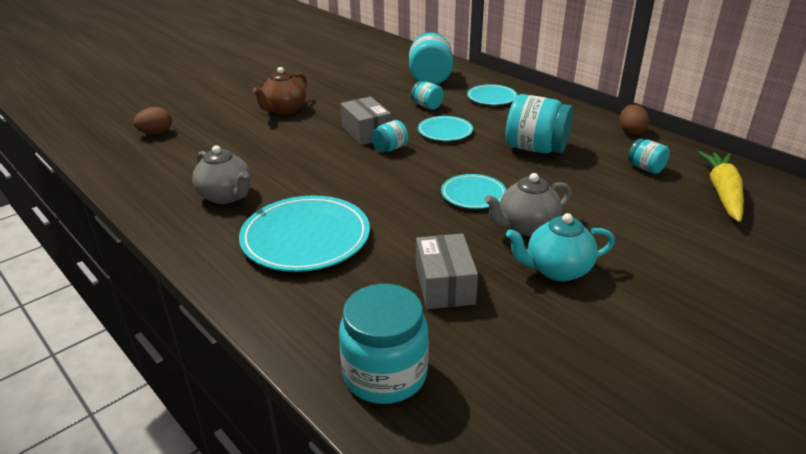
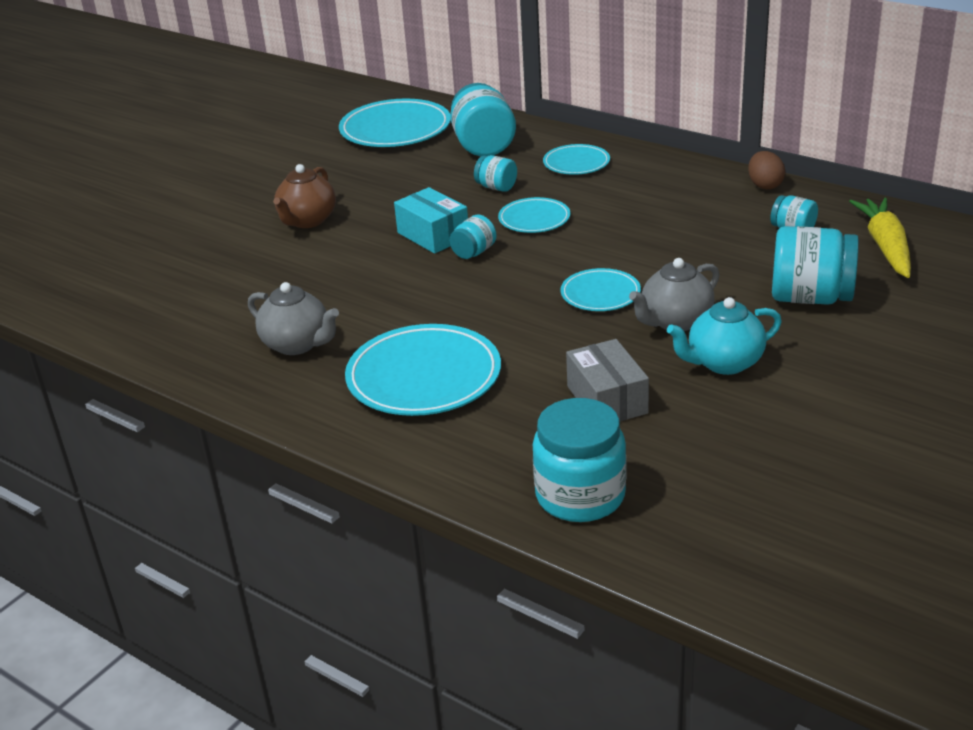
camera: 10 degrees left, 0 degrees up
brown egg [133,107,172,135] -> none
grey box [340,97,391,145] -> turquoise box [394,187,468,254]
turquoise jar [506,94,573,153] -> turquoise jar moved to [772,226,859,305]
none -> turquoise plate [339,99,451,147]

